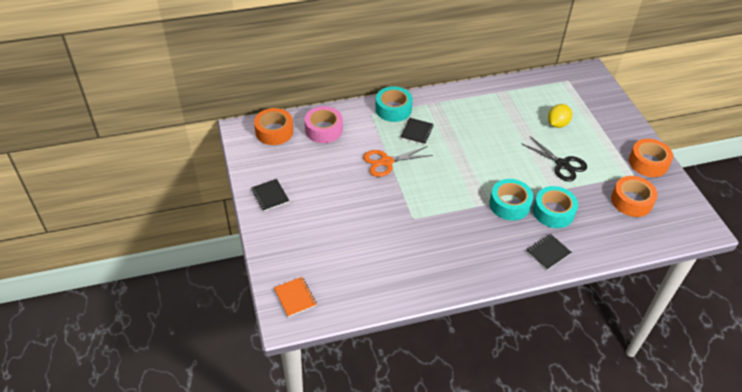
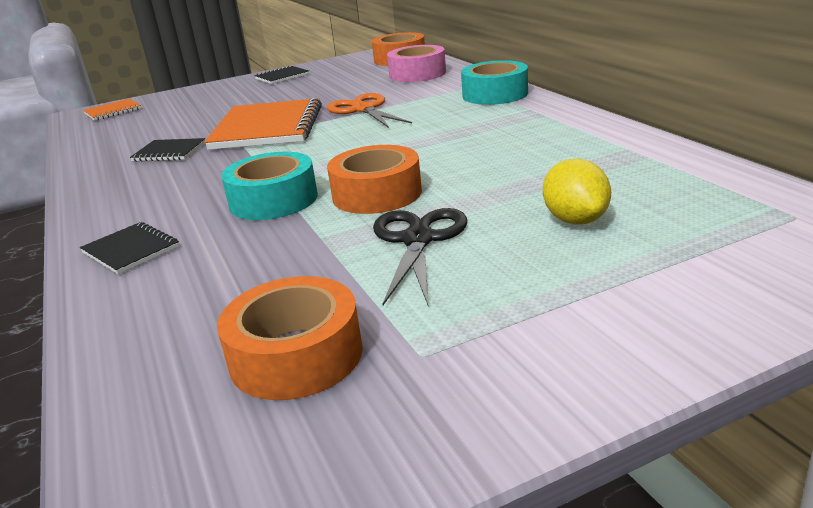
camera: 85 degrees right, 20 degrees down
black notebook [400,118,433,145] -> black notebook moved to [130,138,205,162]
black scissors [521,136,587,182] -> black scissors turned 150 degrees clockwise [373,208,467,305]
turquoise tape [533,186,578,228] -> none
yellow lemon [548,104,572,128] -> yellow lemon turned 45 degrees clockwise [543,159,611,225]
orange tape [629,139,673,177] -> orange tape moved to [327,145,422,214]
none -> orange notebook [204,98,322,150]

